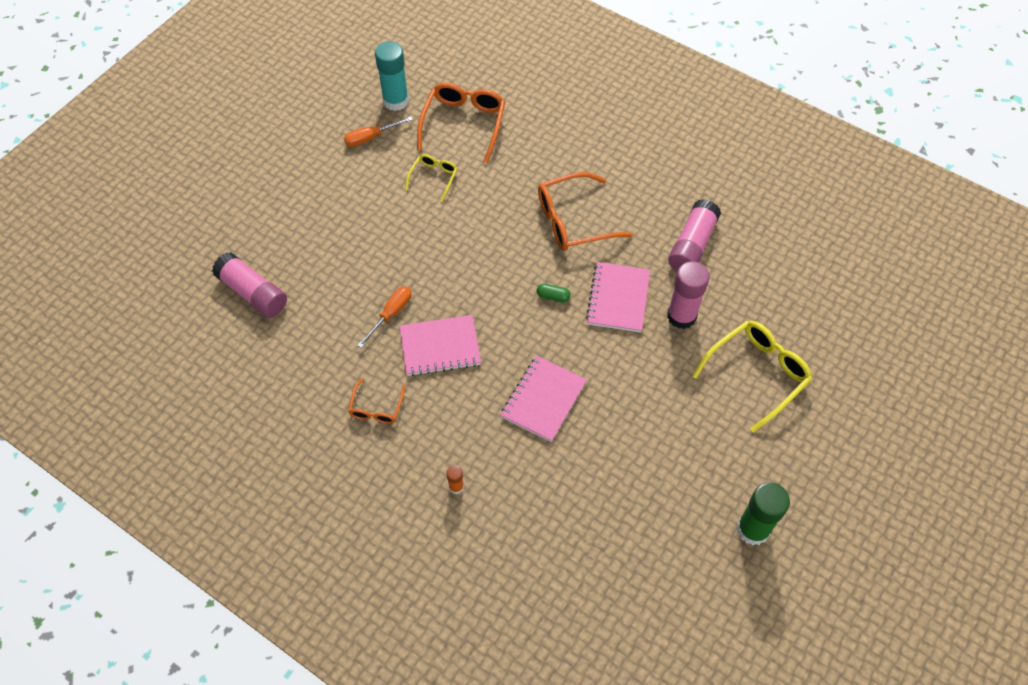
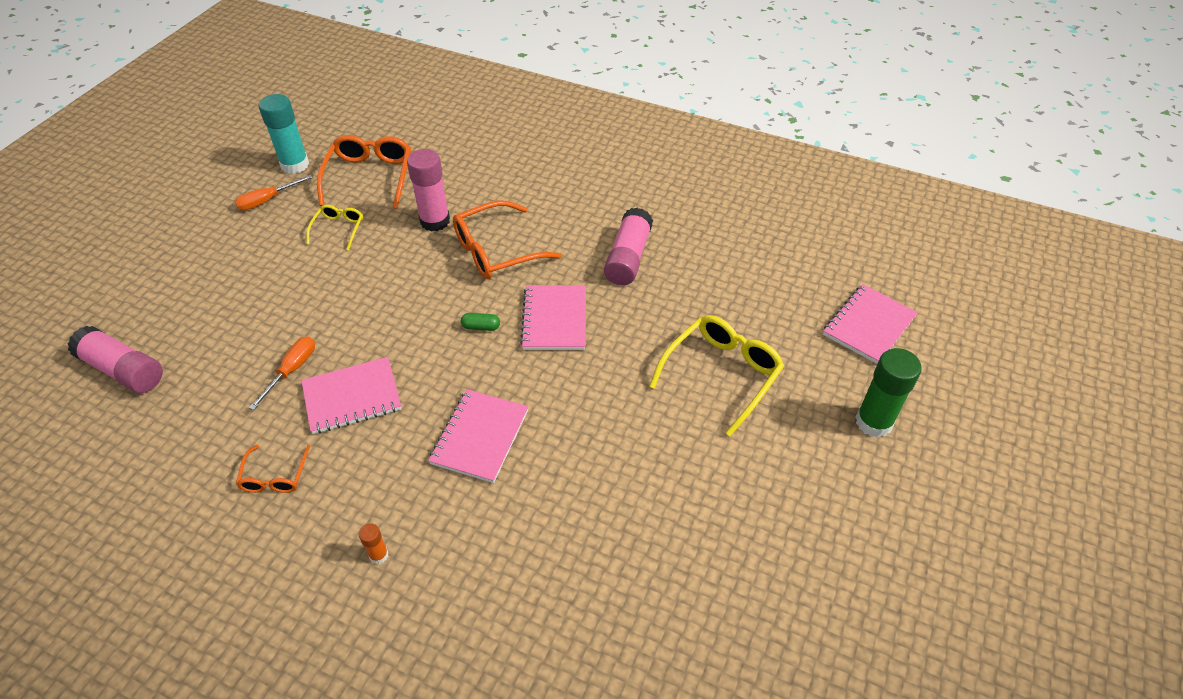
camera: 10 degrees left, 10 degrees down
pink glue stick [667,261,710,329] -> pink glue stick moved to [407,149,450,232]
green glue stick [736,482,790,545] -> green glue stick moved to [855,348,922,438]
none -> pink notebook [823,284,918,364]

